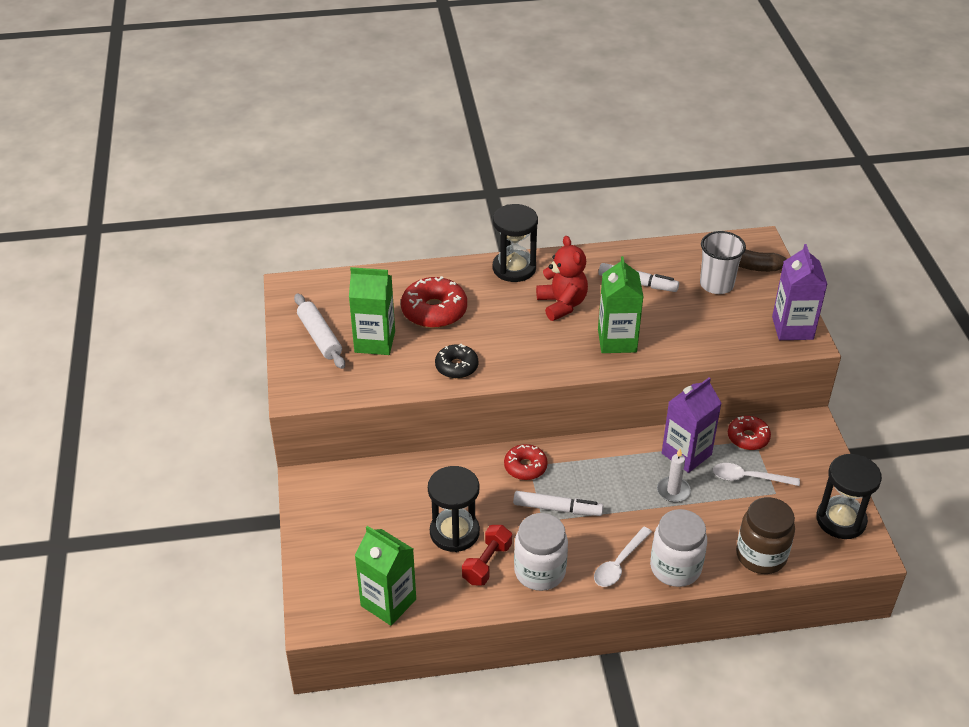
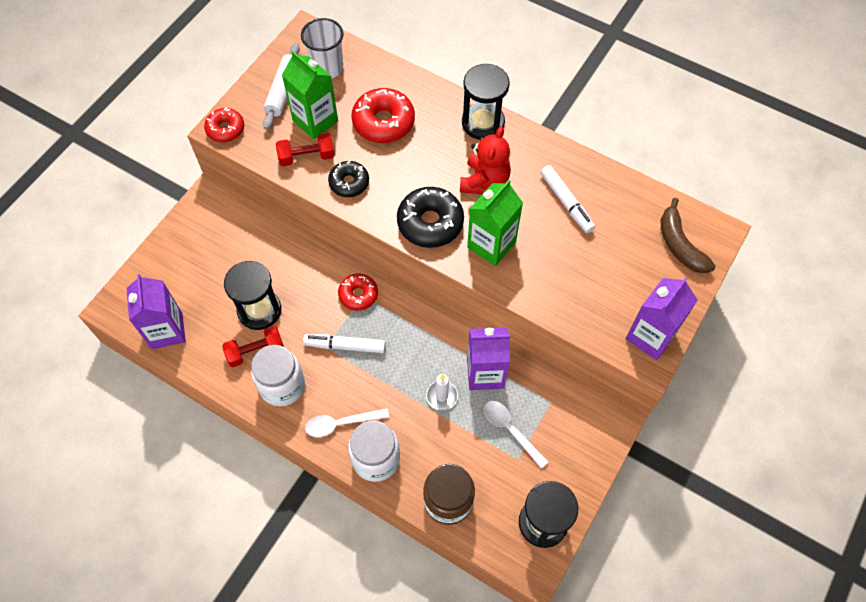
camera: 40 degrees right, 20 degrees up
green carton [354,526,416,626] -> purple carton [126,274,186,349]
white marker [513,491,603,516] -> white marker turned 135 degrees clockwise [303,334,386,353]
white cup [700,231,746,294] -> white cup moved to [301,18,344,78]
red donut [728,416,771,450] -> red donut moved to [204,107,244,142]
none -> red dumbbell [276,133,334,166]
none -> black donut [397,187,464,248]

